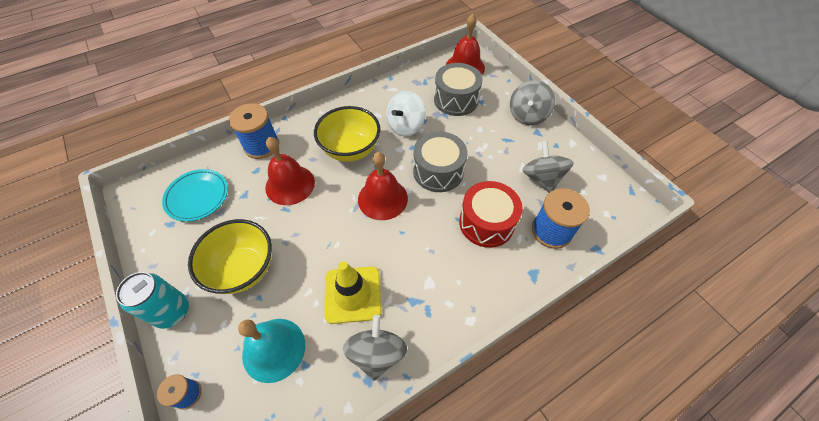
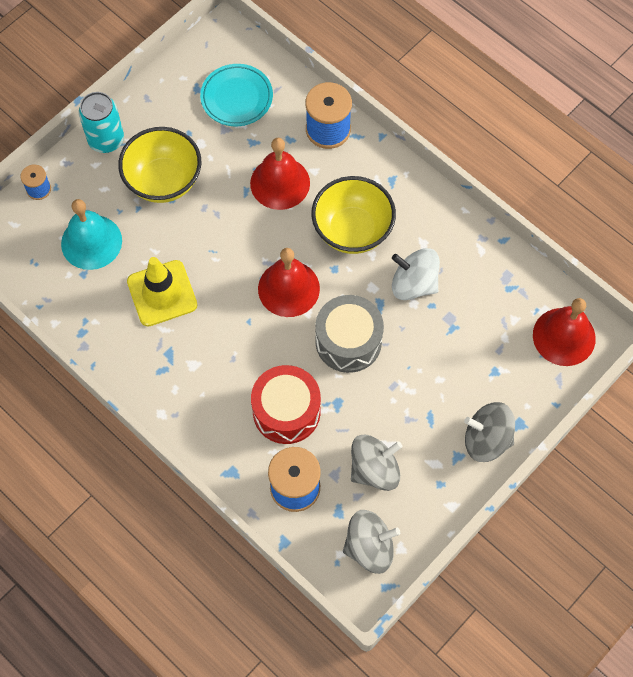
camera: 75 degrees right, 10 degrees up
grey spinning top [343,315,407,381] -> grey spinning top moved to [343,510,400,574]
grey drum [434,63,483,116] -> none

